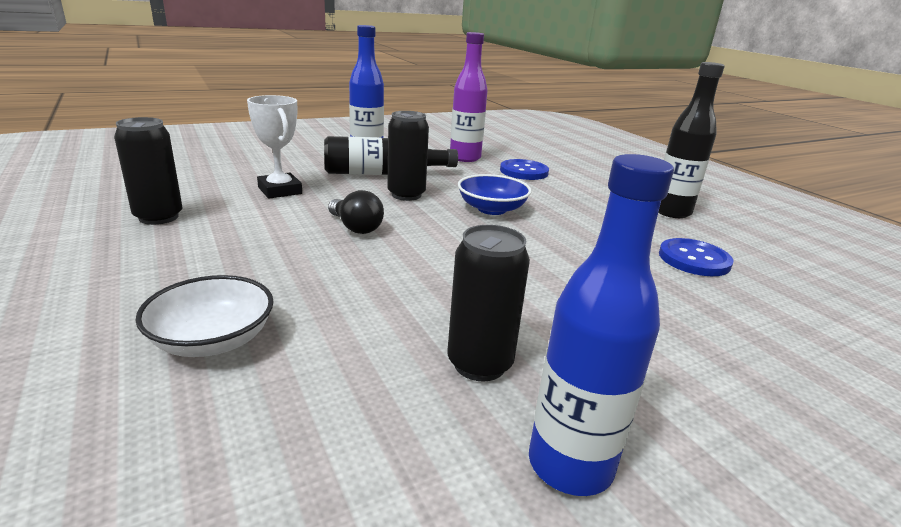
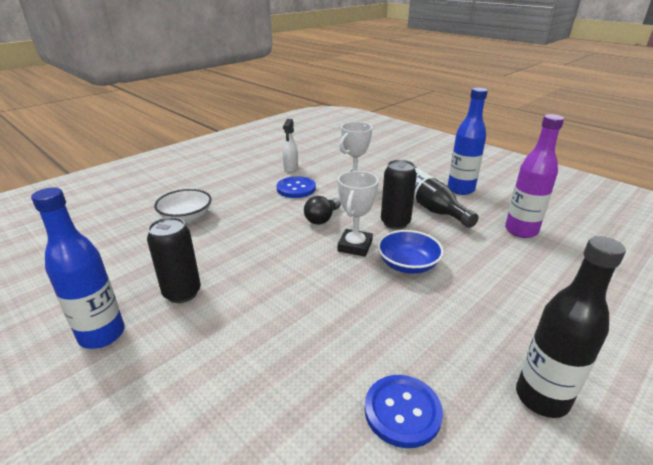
camera: 75 degrees right, 5 degrees up
black can [114,117,183,225] -> white spray bottle [283,119,298,172]
blue button [500,159,549,180] -> blue button moved to [277,176,316,198]
none -> white trophy [338,171,379,257]

